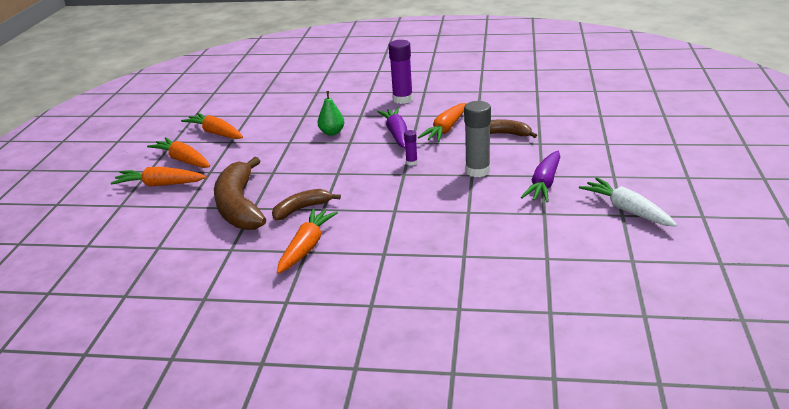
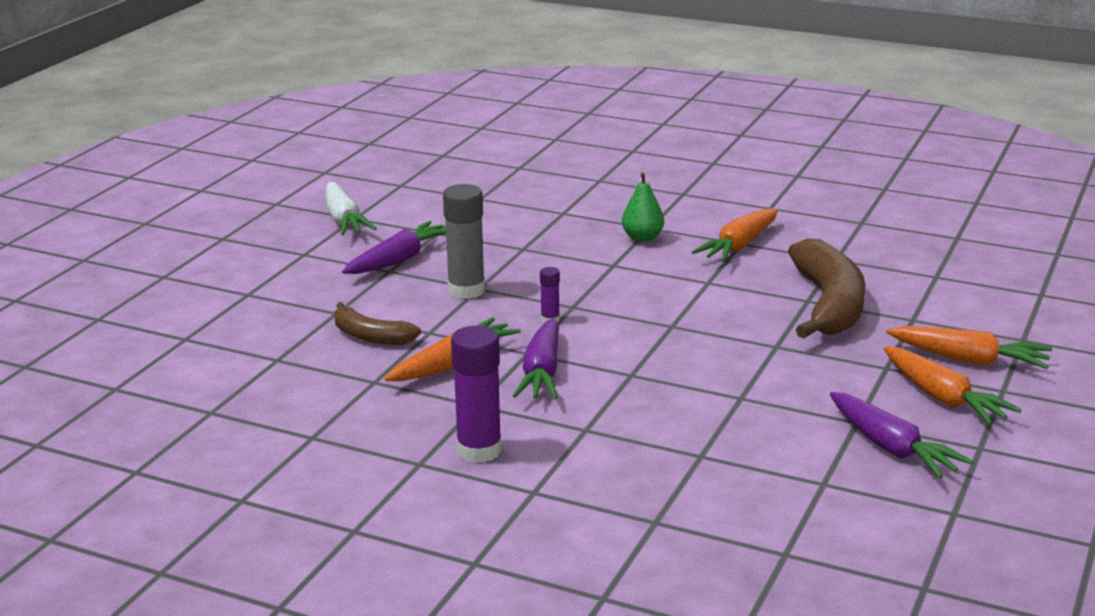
camera: 165 degrees left, 5 degrees down
orange carrot [181,113,243,139] -> purple carrot [830,392,973,479]
brown banana [272,189,341,220] -> none
green pear [318,91,344,136] -> green pear moved to [622,172,664,242]

